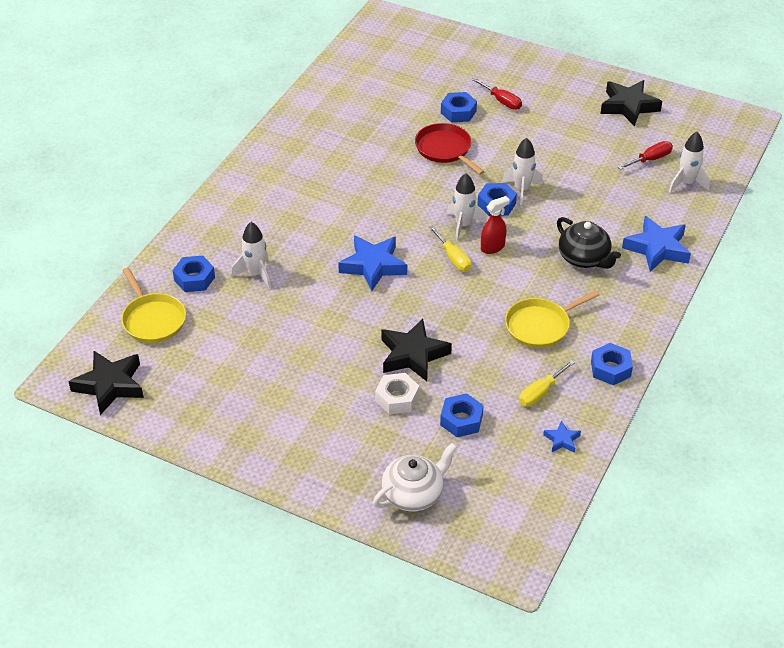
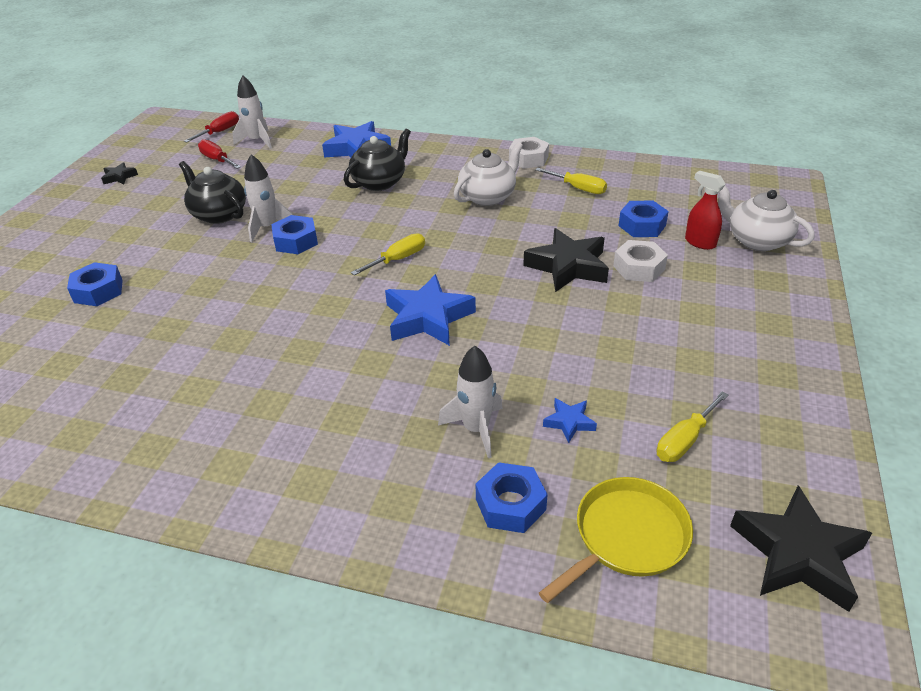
camera: 100 degrees left, 5 degrees down
red pan [415,123,485,175] -> none
white rocket [447,173,487,241] -> none
red screwdriver [472,78,522,110] -> red screwdriver moved to [184,111,239,143]
red spray bottle [481,196,510,254] -> red spray bottle moved to [685,171,725,250]
yellow pan [505,290,600,348] -> white teapot [454,142,523,206]
blue star [543,421,581,453] -> blue star moved to [543,398,597,443]
blue nut [591,343,633,385] -> white nut [509,137,549,169]
black star [601,80,662,126] -> black star [101,162,138,184], size x0.48
none -> black teapot [179,161,246,224]
none -> yellow screwdriver [657,391,729,462]

